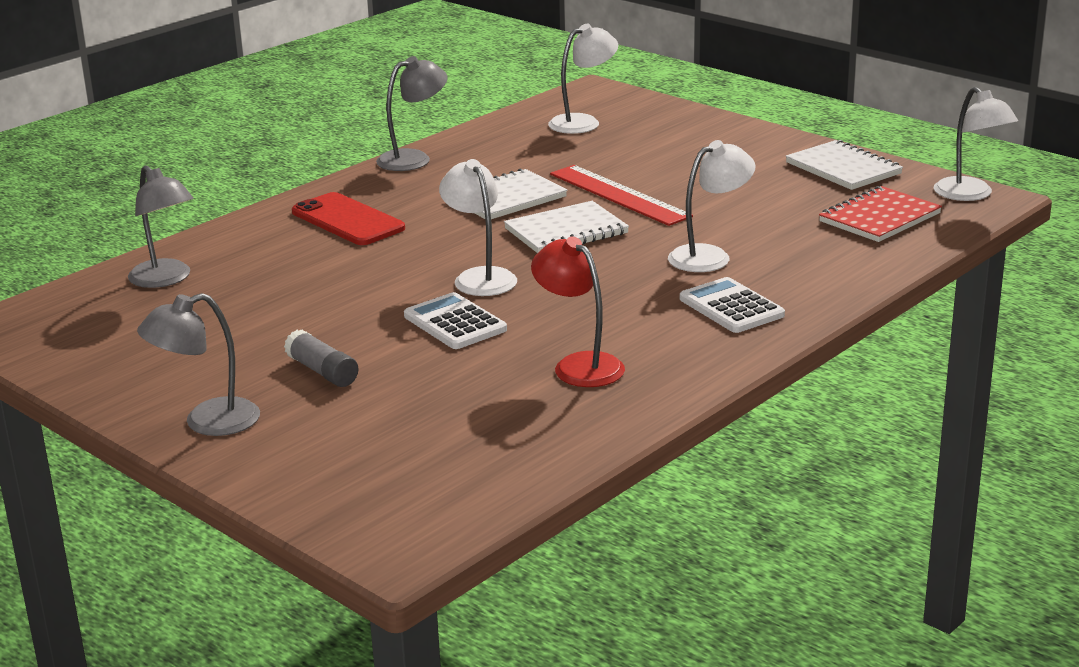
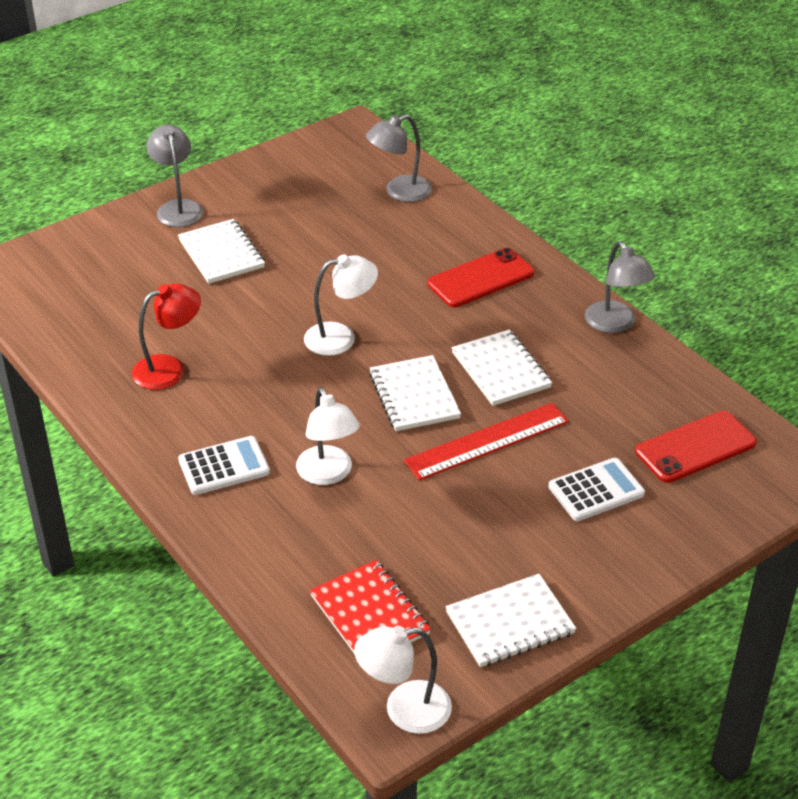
camera: 100 degrees right, 15 degrees up
grey glue stick [284,329,359,387] -> white notebook [178,219,265,284]
white calculator [404,292,507,349] -> white calculator moved to [548,458,645,521]
white lamp [548,24,618,134] -> red phone [635,411,757,483]

